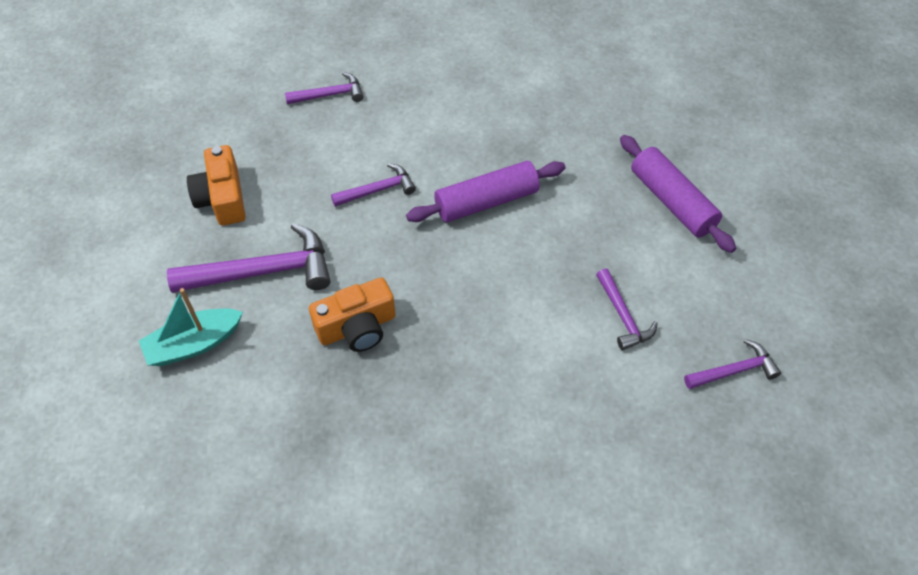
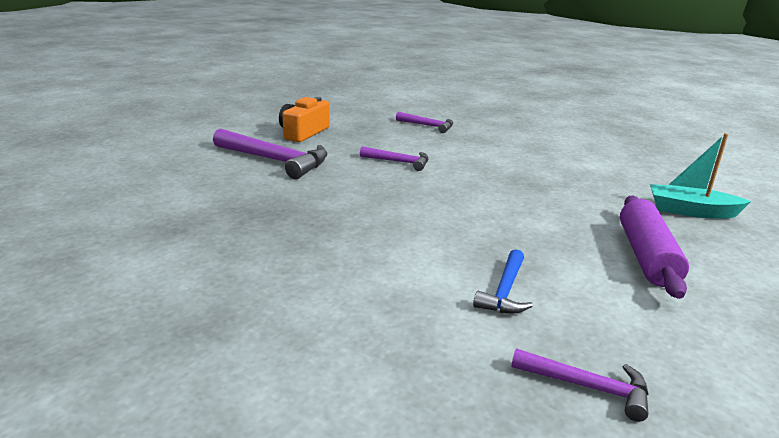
camera: 40 degrees right, 30 degrees down
turquoise boat [139,288,243,366] -> turquoise boat moved to [650,133,751,219]
orange camera [309,277,396,352] -> none
purple rolling pin [406,161,565,222] -> none
purple hammer [596,269,658,350] -> blue hammer [473,249,533,314]

